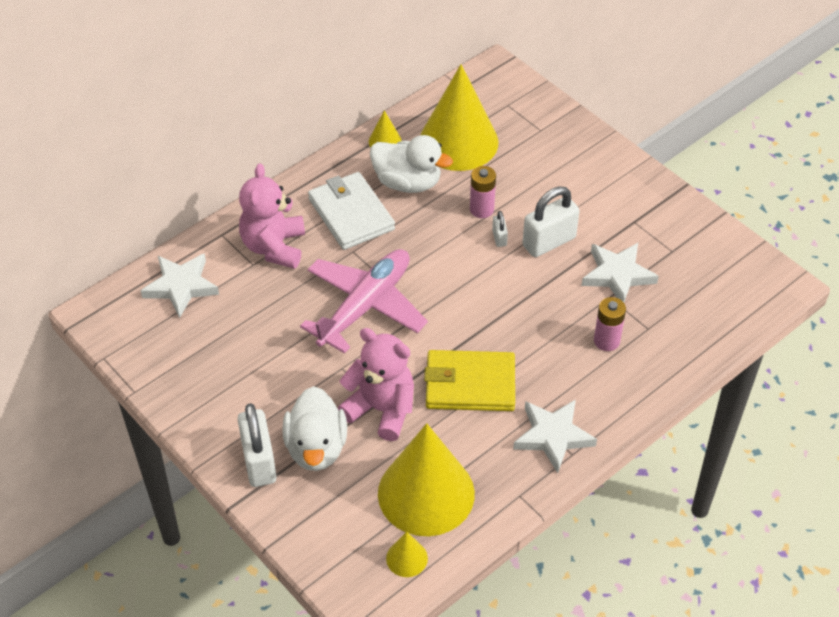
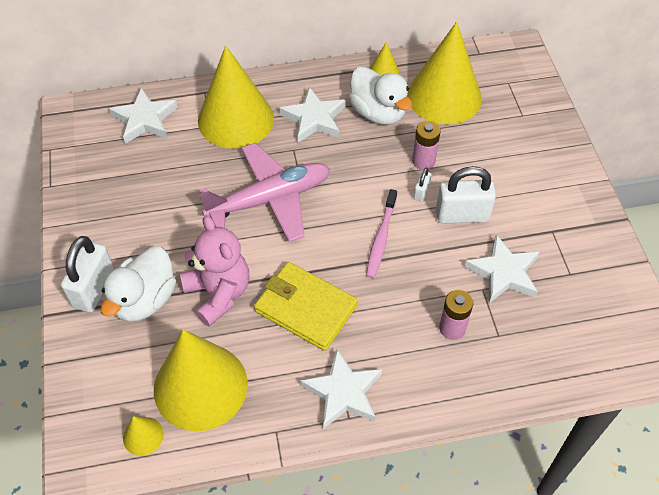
camera: 30 degrees right, 5 degrees up
pink teddy bear [239,163,305,269] -> yellow cone [198,45,274,149]
white wallet [308,172,395,250] -> white star [280,87,346,143]
none -> pink toothbrush [366,189,397,278]

